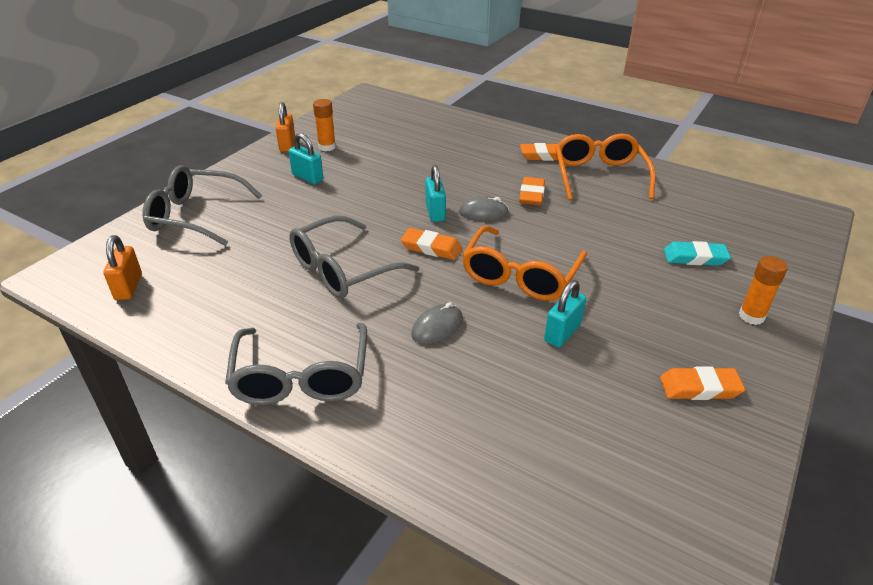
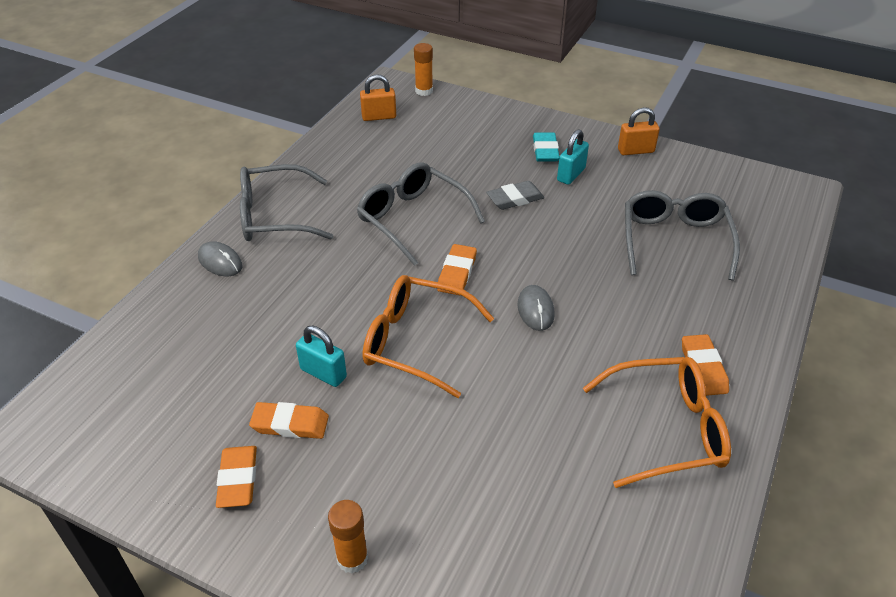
camera: 85 degrees right, 5 degrees up
grey glasses [142,165,262,246] -> grey glasses moved to [625,190,740,280]
orange glue stick [313,99,336,151] -> orange glue stick moved to [414,43,433,96]
grey mouse [411,302,463,344] -> grey mouse moved to [198,241,242,276]
turquoise padlock [425,165,446,222] -> none
orange eraser [519,177,545,205] -> orange eraser moved to [249,402,329,439]
turquoise eraser [664,241,731,266] -> turquoise eraser moved to [533,133,559,162]
none -> grey eraser [486,181,544,210]

